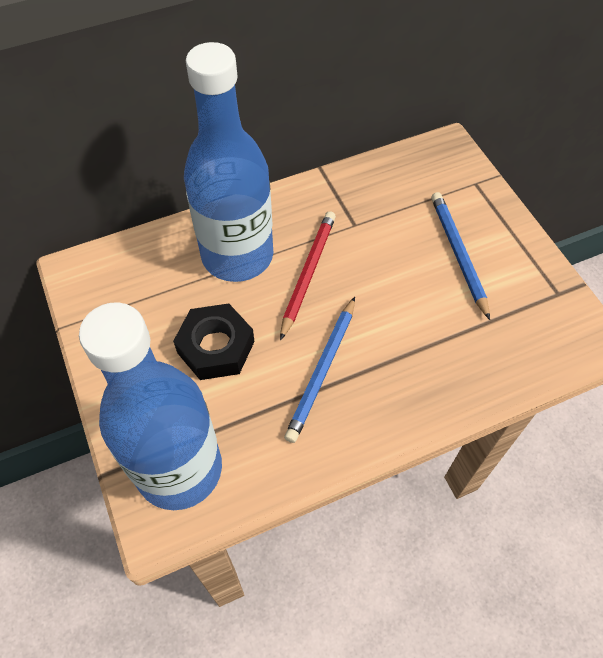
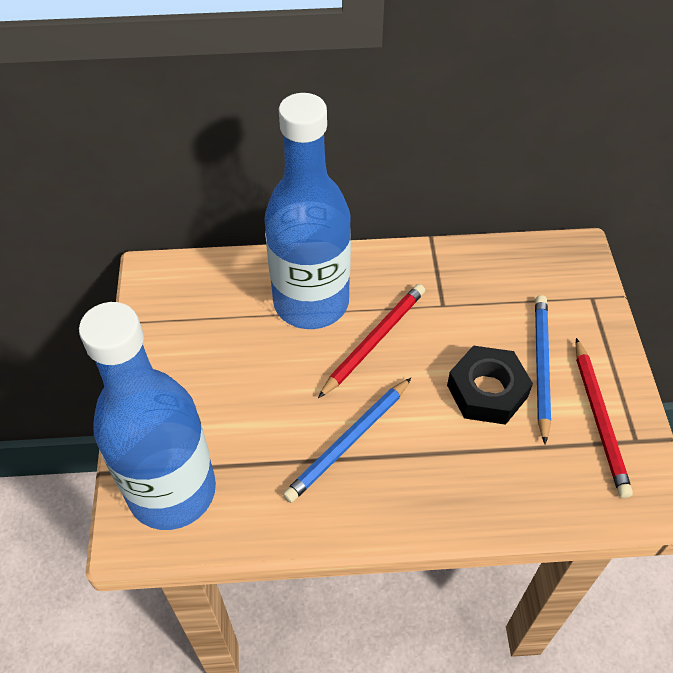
camera: 20 degrees right, 5 degrees down
black nut [173,303,254,380] -> black nut moved to [447,346,533,425]
none -> red pencil [576,338,633,498]

